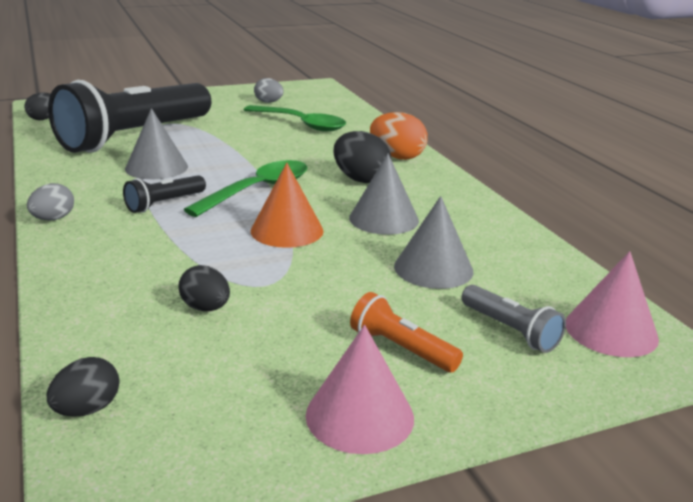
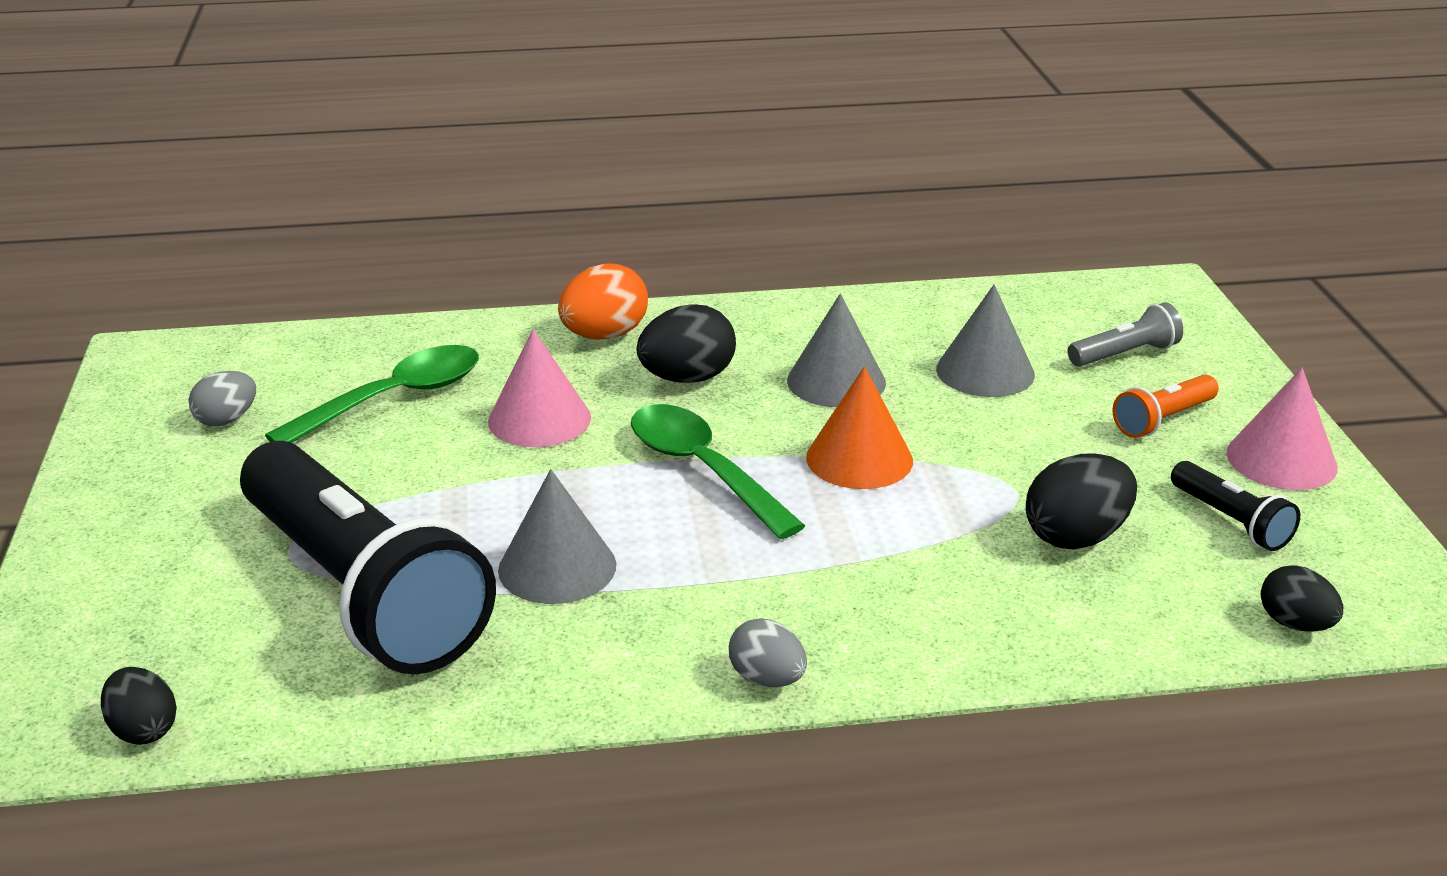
camera: 75 degrees left, 5 degrees up
black flashlight [123,175,206,213] -> black flashlight moved to [1171,461,1300,551]
black egg [178,265,230,311] -> black egg [1026,453,1137,550], size x1.56
pink cone [566,251,659,357] -> pink cone moved to [488,329,591,447]

